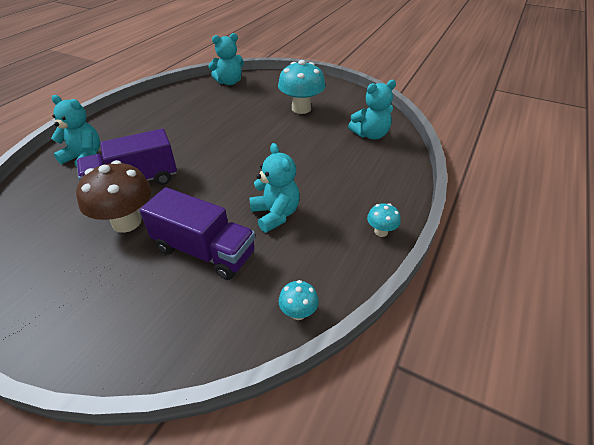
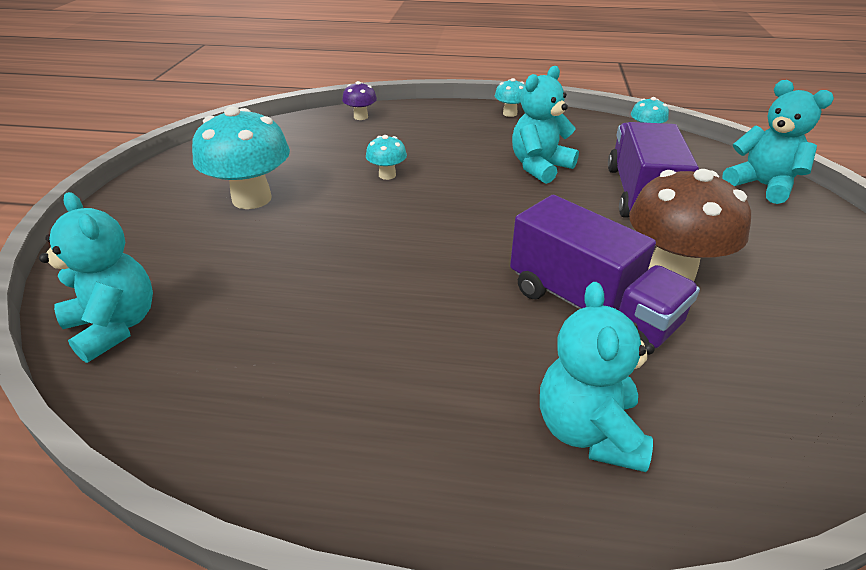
camera: 110 degrees left, 5 degrees down
turquoise teddy bear [348,80,396,140] -> turquoise teddy bear moved to [722,80,834,204]
none -> purple mushroom [342,81,377,120]
none -> turquoise mushroom [366,135,407,180]

